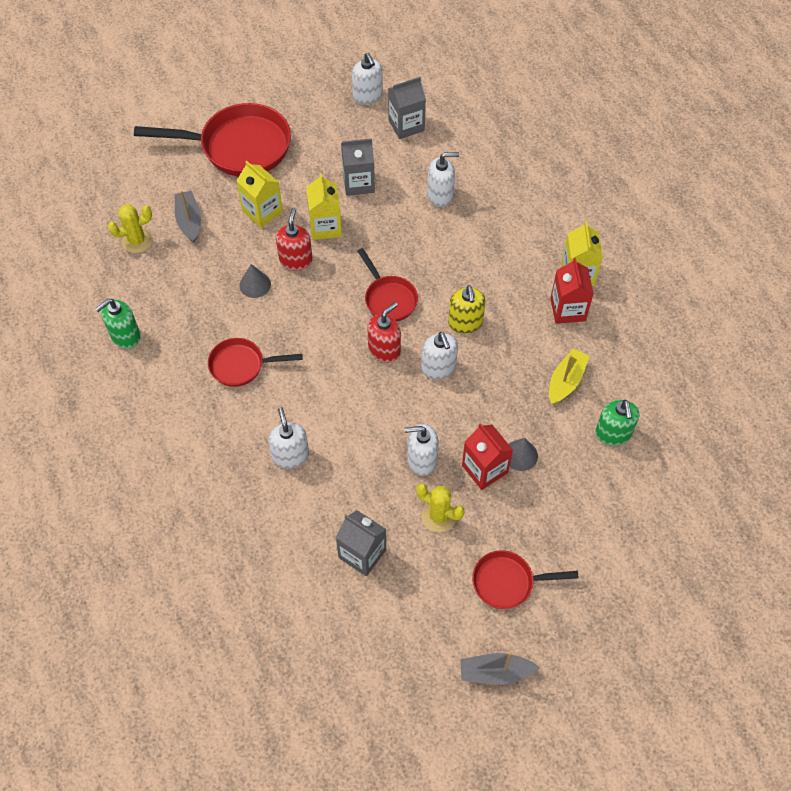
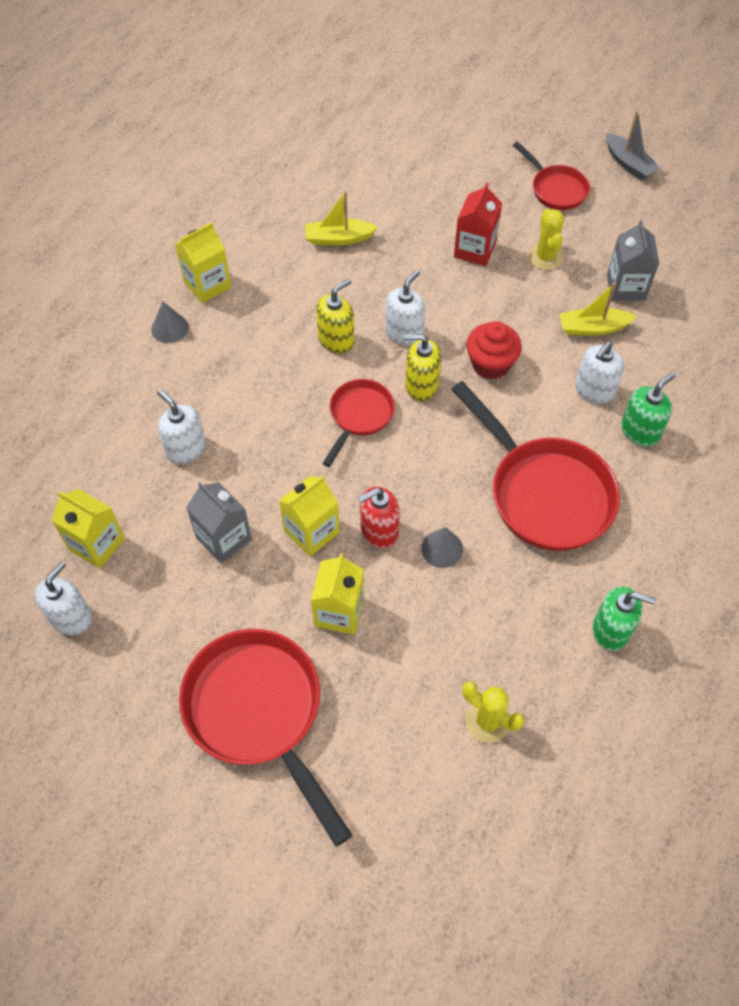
camera: 125 degrees left, 0 degrees up
grey boat [175,191,201,243] -> none
red pan [208,338,303,387] -> red pan [451,381,620,551], size x1.84
red soap dispenser [367,302,401,363] -> yellow soap dispenser [404,334,441,401]
grey carton [388,77,426,139] -> yellow carton [51,489,125,569]
white soap dispenser [404,424,439,476] -> none
grey cone [509,438,538,471] -> grey cone moved to [152,301,189,343]
red carton [550,258,594,324] -> none
green soap dispenser [595,400,639,446] -> green soap dispenser moved to [621,372,676,447]
none -> red cupcake [466,321,522,380]
none -> yellow boat [559,283,637,335]

